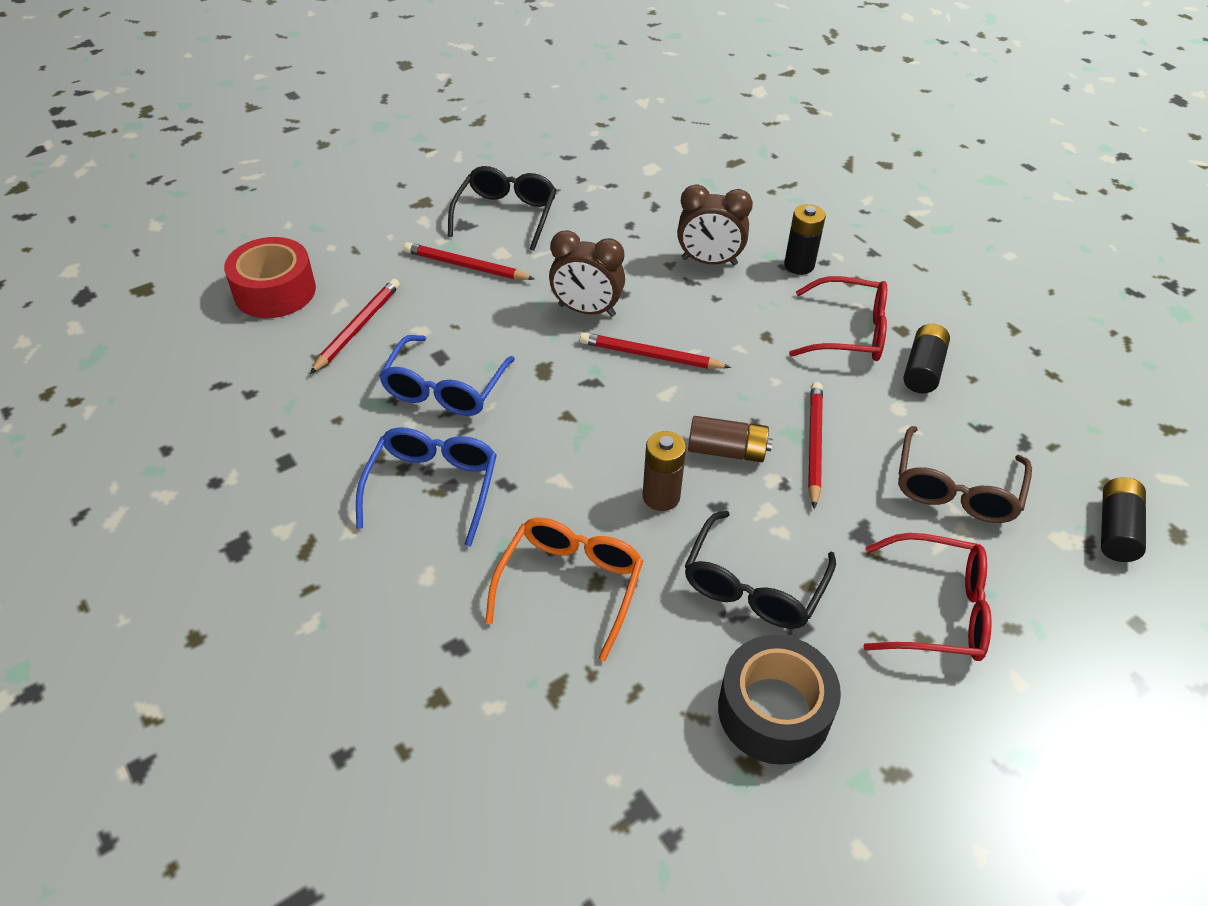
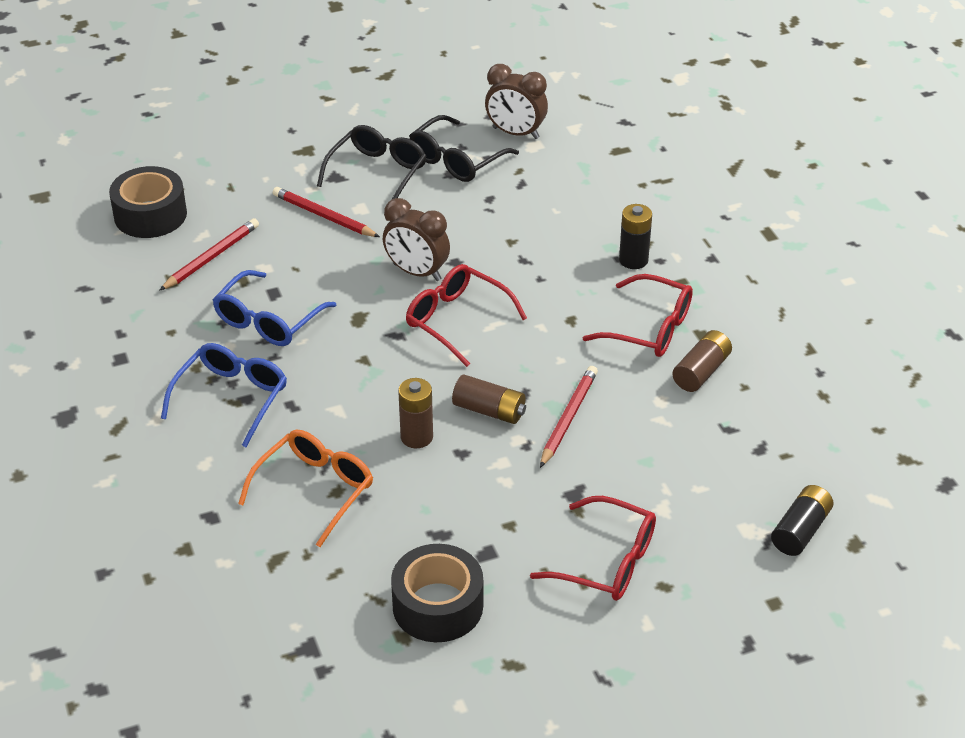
camera: 15 degrees right, 5 degrees down
red tape [224,237,316,318] -> black tape [109,166,187,238]
red pencil [580,332,731,369] -> red glasses [406,264,527,367]
brown clock [677,185,753,265] -> brown clock moved to [485,64,548,139]
black glasses [684,511,836,629] -> black glasses moved to [409,115,519,182]
brown glasses [898,426,1032,523] -> none
black battery [903,324,950,394] -> brown battery [672,330,732,392]

